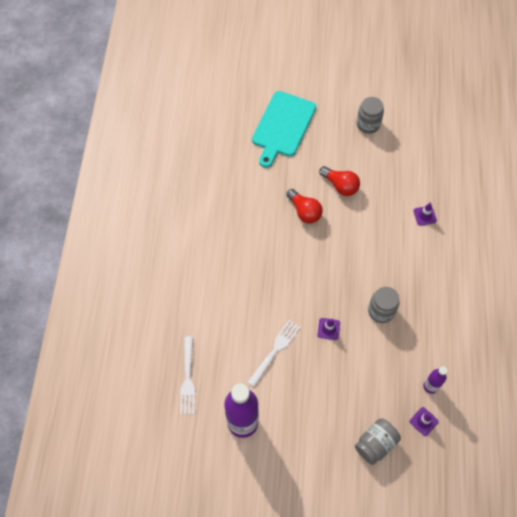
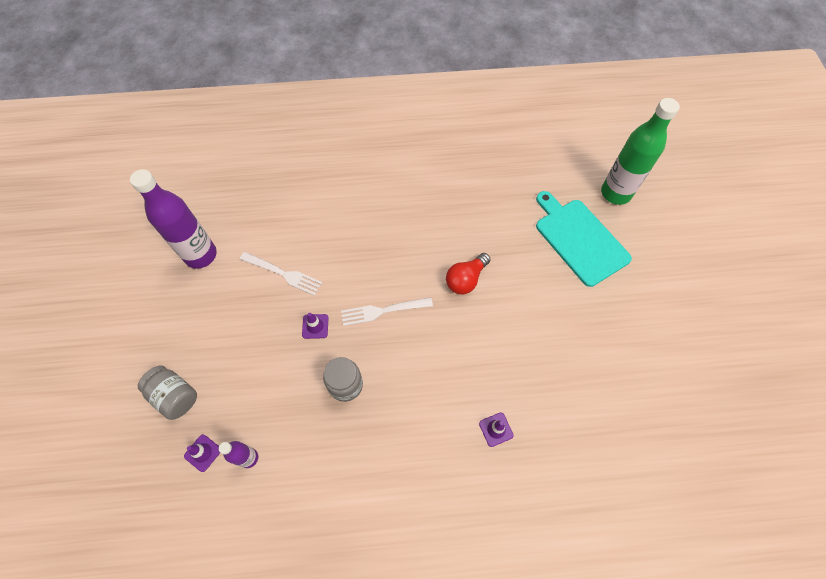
camera: 80 degrees right, 0 degrees up
white fork [180,336,195,414] -> white fork moved to [341,297,433,326]
turquoise cutting board [252,91,316,168] -> turquoise cutting board turned 45 degrees clockwise [536,191,632,287]
red light bulb [319,166,360,196] -> none
grey jar [356,97,384,134] -> none
none -> green bottle [601,98,680,205]

